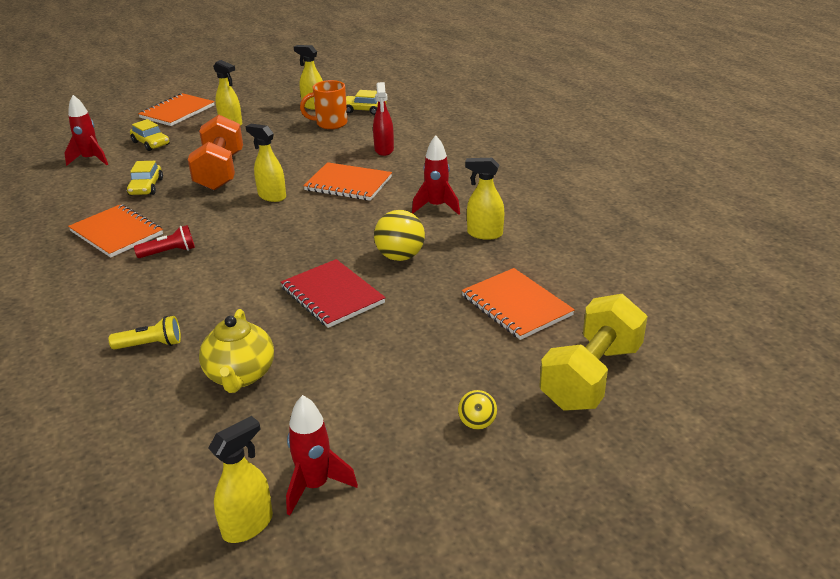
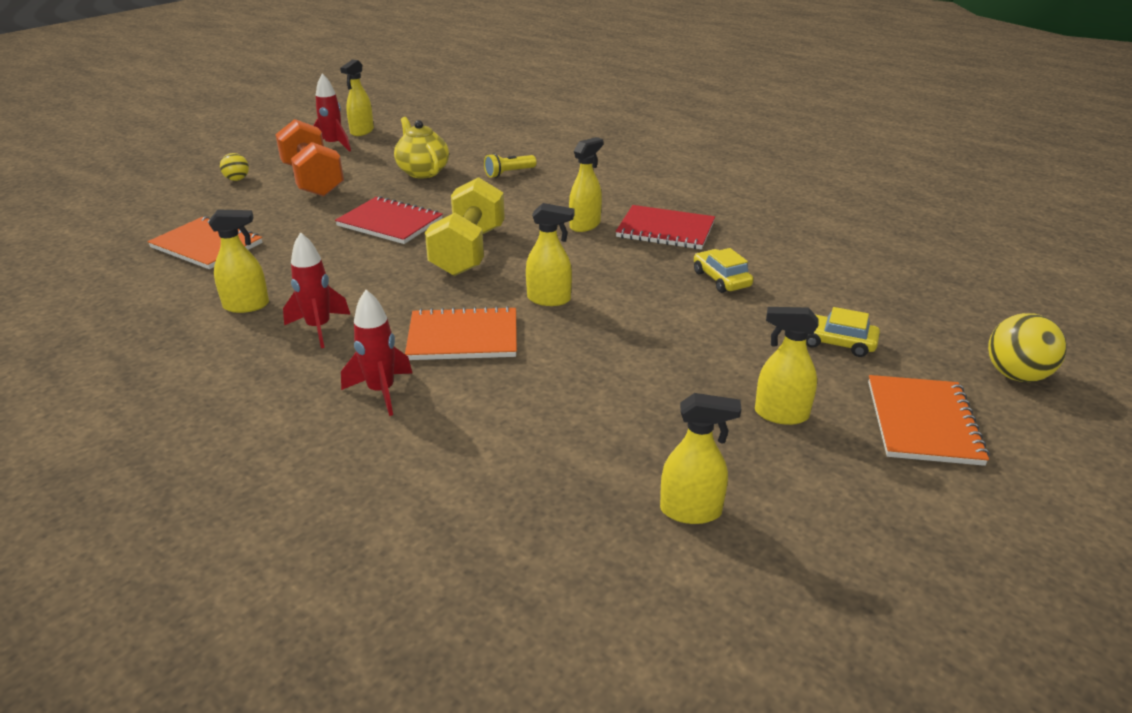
camera: 155 degrees right, 0 degrees up
red rocket [64,95,108,166] -> red rocket moved to [341,290,412,416]
orange notebook [68,204,163,258] -> red notebook [616,205,715,249]
red flashlight [134,225,195,258] -> yellow spray bottle [569,137,603,232]
orange dumbbell [188,115,243,191] -> orange dumbbell moved to [275,119,344,197]
orange mug [300,80,348,129] -> none
yellow car [346,90,386,115] -> none
red spray bottle [373,82,394,156] -> none
yellow ball [374,210,425,261] -> yellow ball moved to [988,313,1067,382]
yellow dumbbell [539,294,648,411] -> yellow dumbbell moved to [425,177,505,276]

